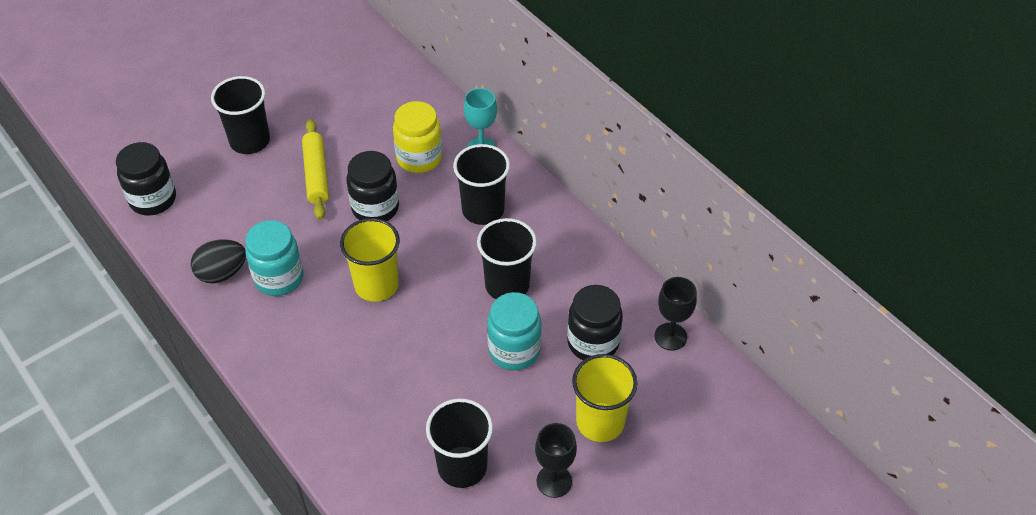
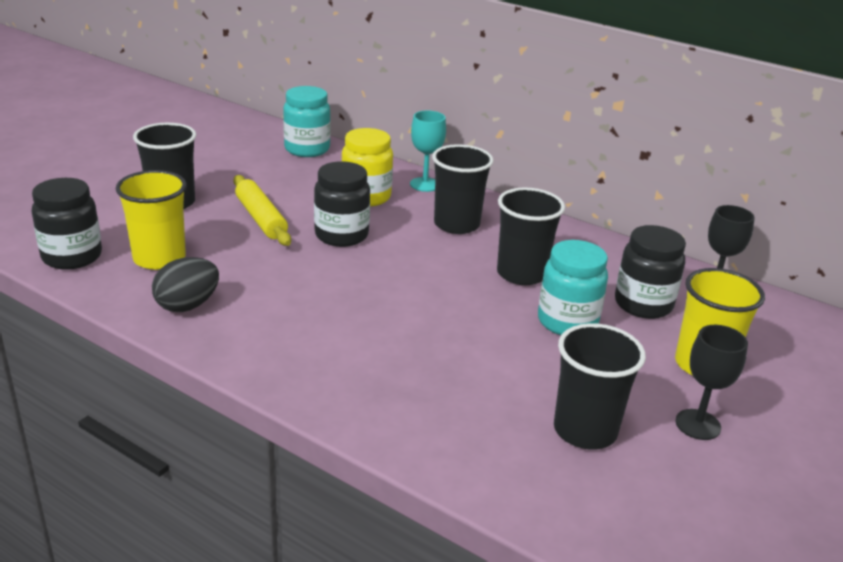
camera: 20 degrees left, 20 degrees down
turquoise jar [245,220,303,296] -> turquoise jar moved to [283,86,331,157]
yellow cup [340,218,400,302] -> yellow cup moved to [116,170,187,270]

